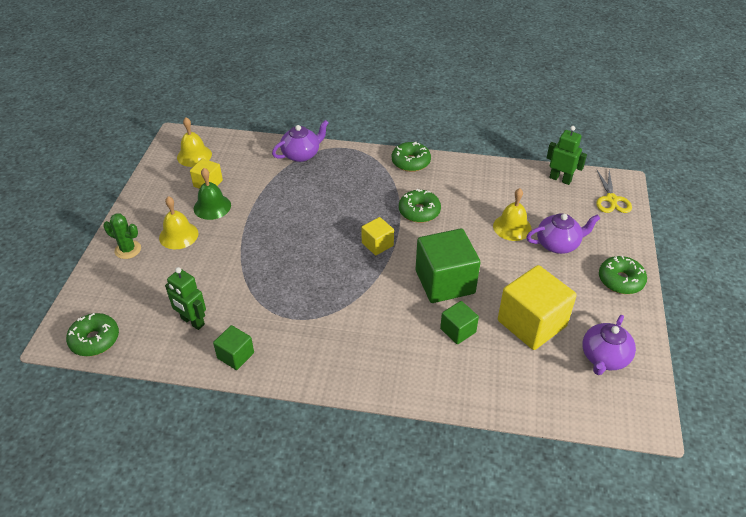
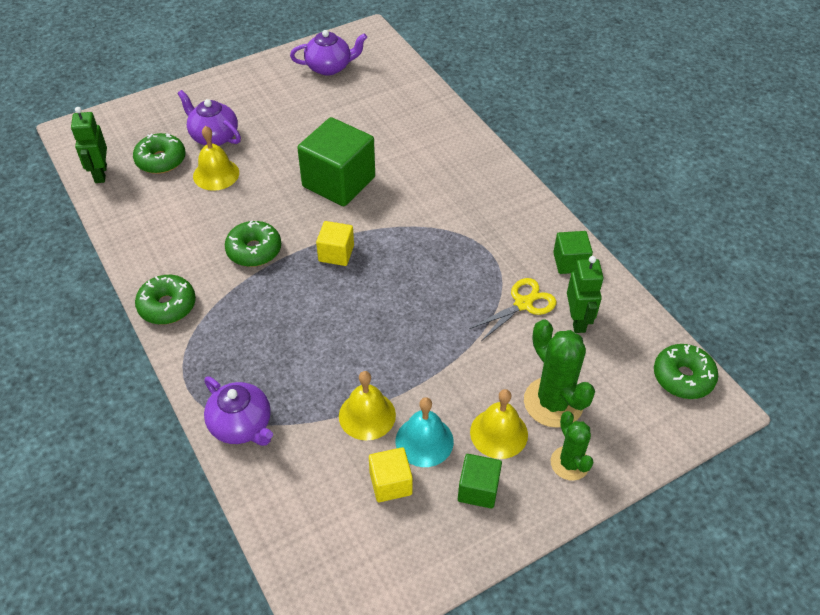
camera: 130 degrees left, 5 degrees up
yellow bell [177,117,212,167] -> yellow bell moved to [339,371,396,441]
green bell [194,168,231,220] -> turquoise bell [396,397,454,467]
purple teapot [272,120,329,162] -> purple teapot turned 150 degrees counterclockwise [204,376,273,446]
green cube [440,301,479,344] -> green cube moved to [458,454,502,509]
yellow cube [498,265,577,350] -> none
yellow scissors [597,170,632,213] -> yellow scissors moved to [469,278,556,341]
green donut [599,256,647,294] -> green donut moved to [133,133,185,174]
none -> green cactus [524,319,595,428]

